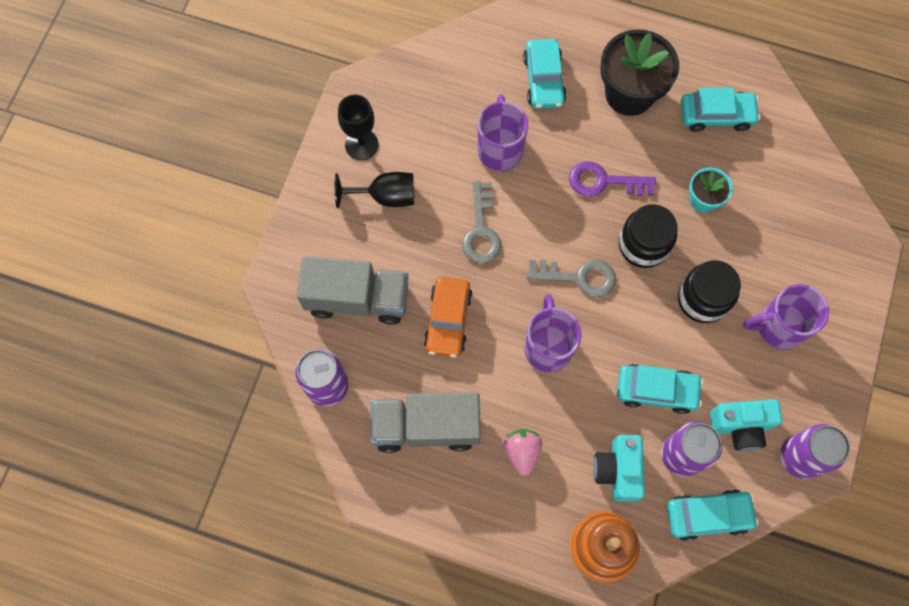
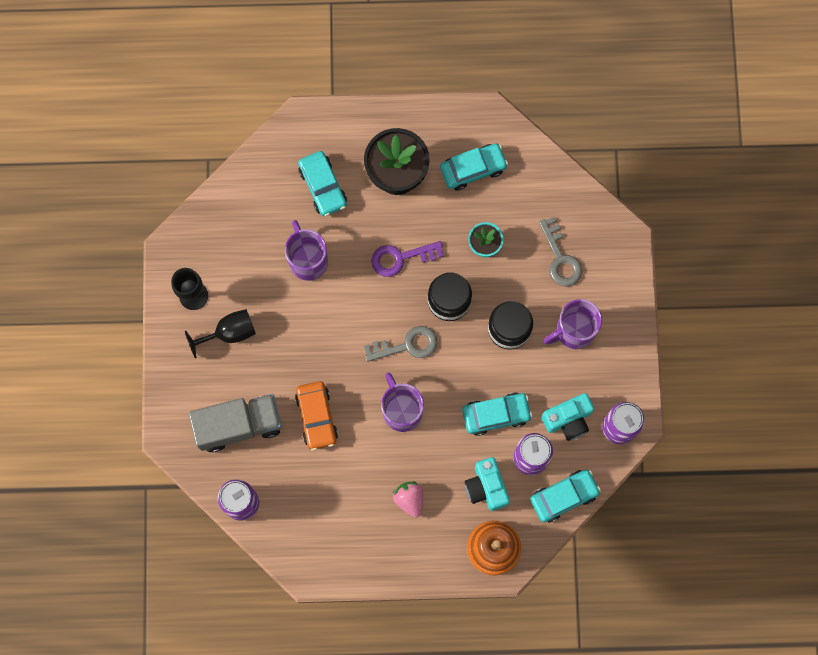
camera: 20 degrees left, 5 degrees up
grey truck [371,392,481,453] -> none
grey key [462,181,501,263] -> grey key moved to [539,217,582,287]

